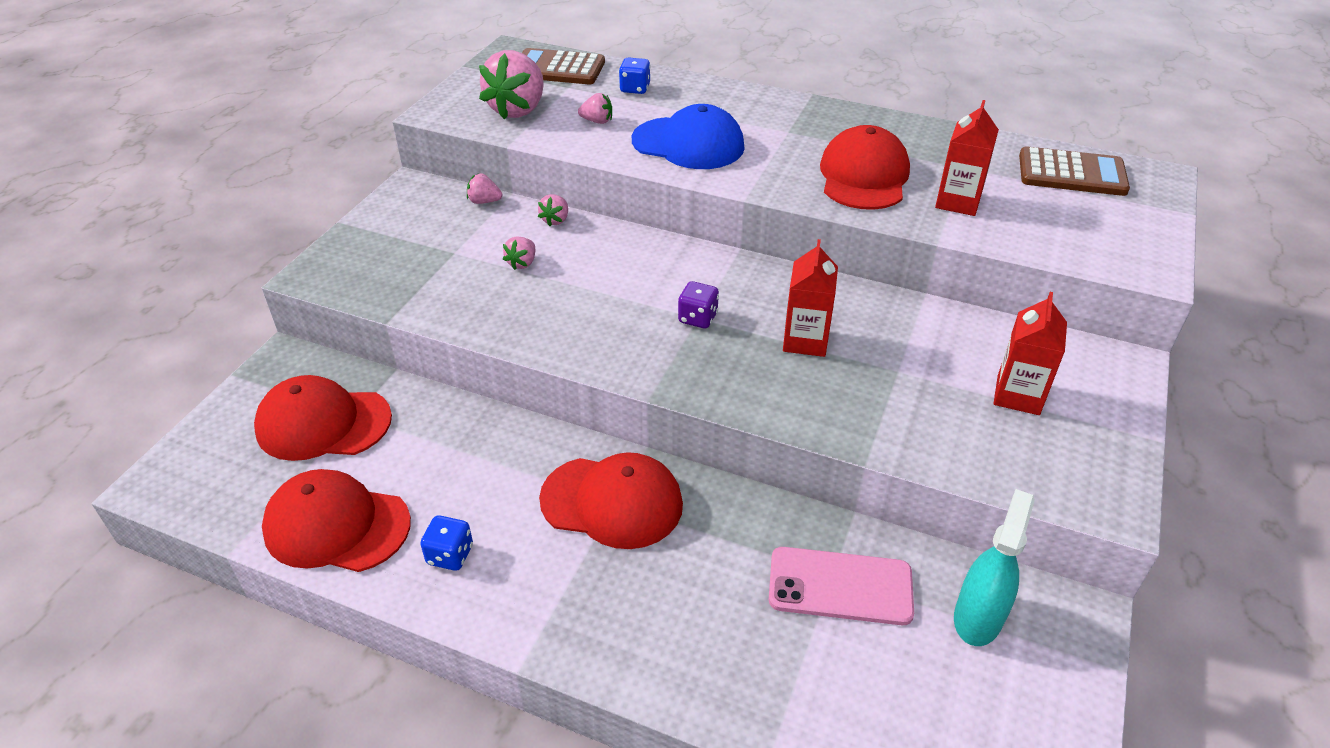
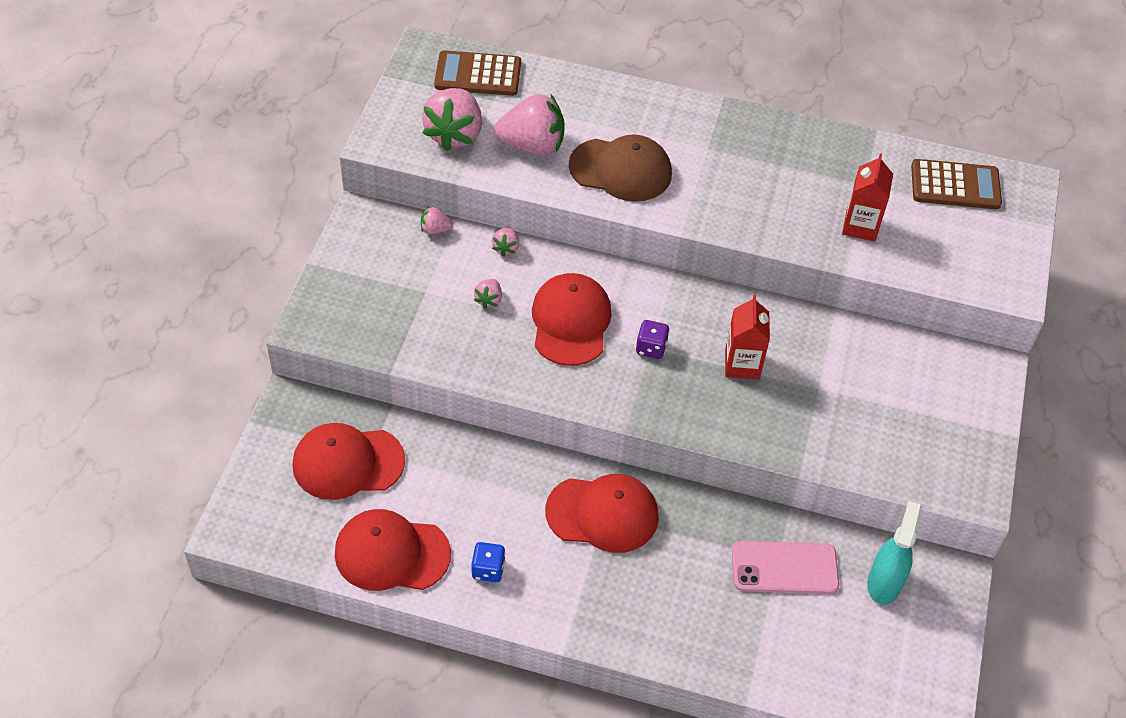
camera: 10 degrees left, 10 degrees up
pink strawberry [578,93,612,124] -> pink strawberry [493,94,565,156], size x2.18
blue dice [619,57,650,94] -> none
blue cap [632,104,745,169] -> brown cap [569,134,672,202]
red cap [820,125,910,210] -> red cap moved to [532,273,612,366]
red carton [994,292,1067,415] -> none

